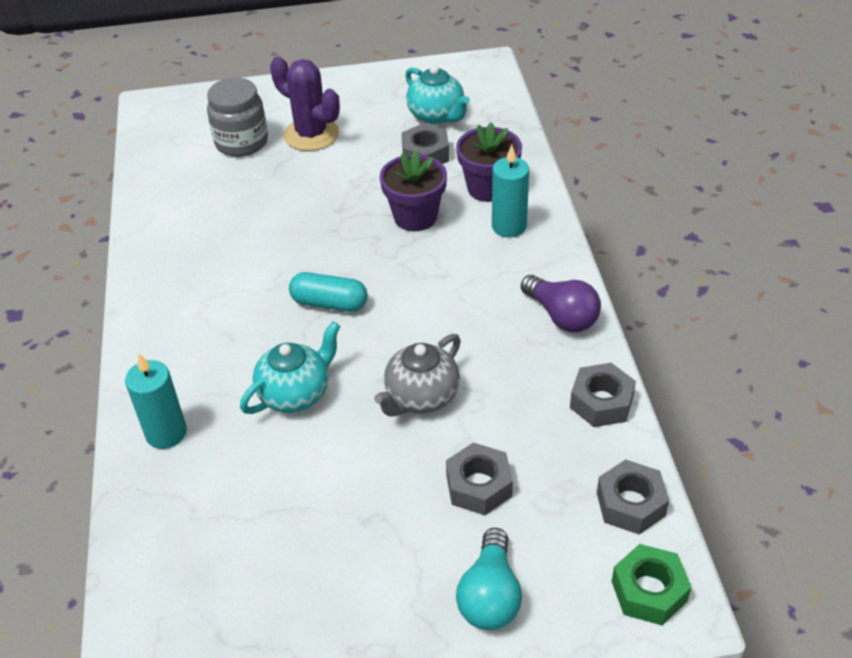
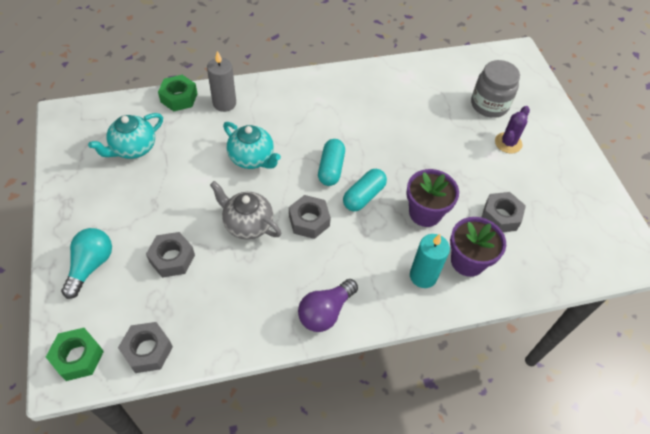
camera: 80 degrees right, 10 degrees up
turquoise candle [125,354,187,449] -> grey candle [207,51,236,112]
purple cactus [270,56,340,151] -> purple cactus [495,106,530,153], size x0.65
turquoise teapot [405,65,470,124] -> turquoise teapot moved to [88,113,163,159]
turquoise light bulb [456,528,522,630] -> turquoise light bulb turned 105 degrees clockwise [61,228,112,299]
grey nut [570,363,636,427] -> grey nut moved to [289,195,331,239]
none -> green nut [158,75,198,111]
none -> turquoise capsule [343,169,387,211]

